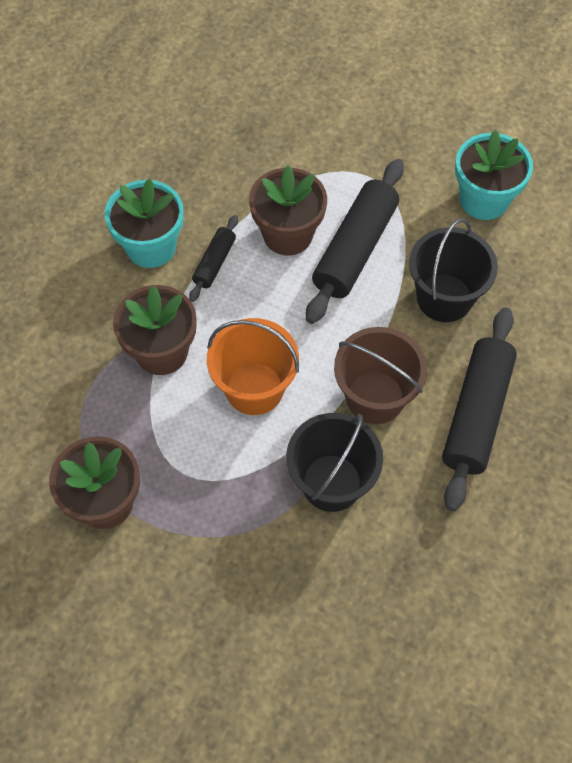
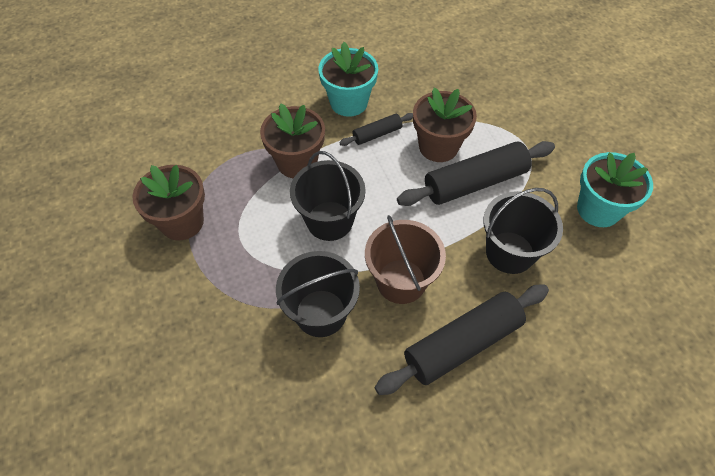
camera: 40 degrees right, 5 degrees down
orange bucket [207,318,299,415] -> black bucket [290,151,366,241]

